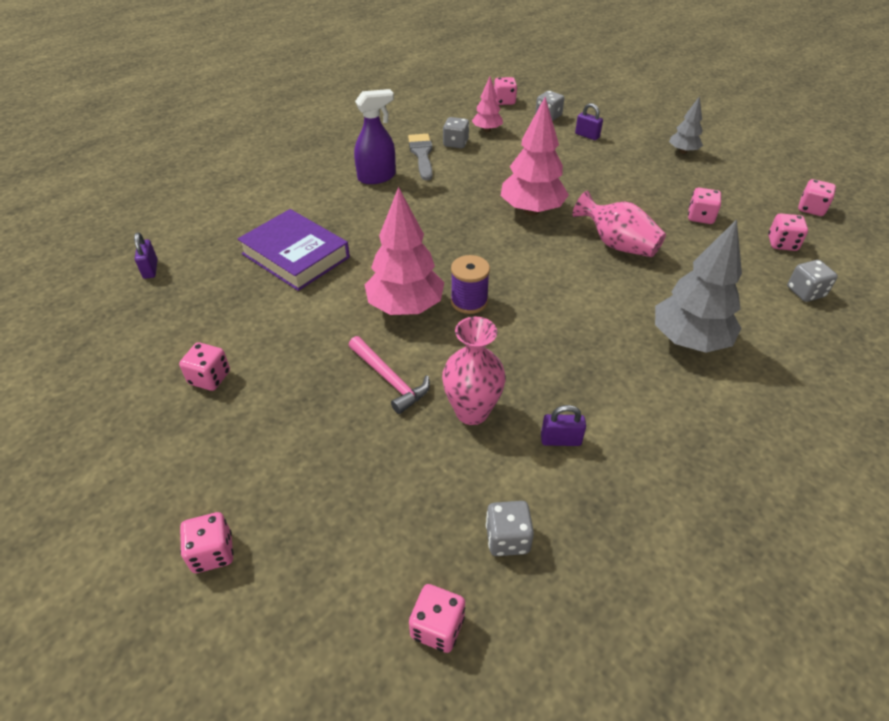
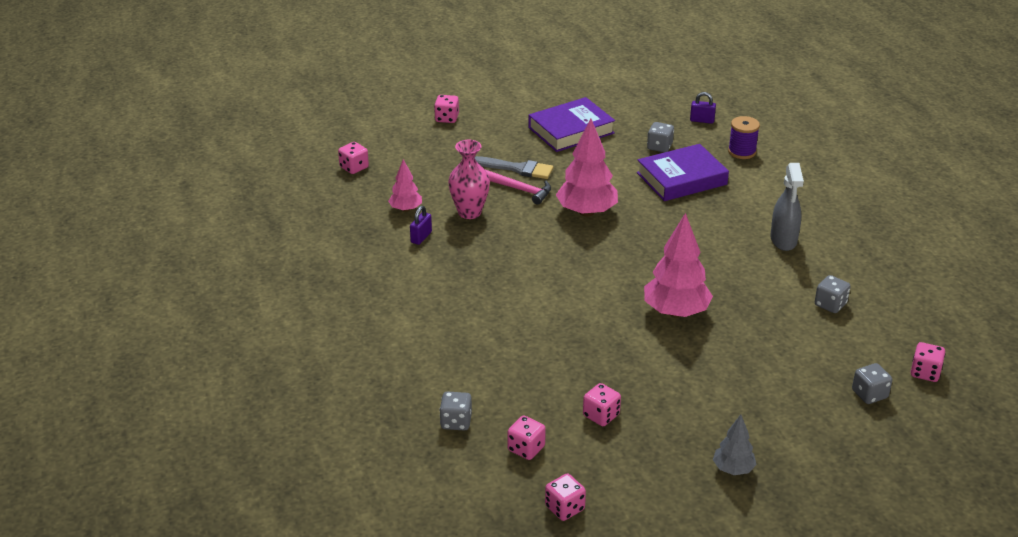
camera: 115 degrees right, 10 degrees down
pink dice [179,342,230,391] -> purple book [528,97,615,152]
pink hammer [348,336,430,414] -> pink hammer turned 135 degrees counterclockwise [485,170,551,205]
purple spray bottle [354,89,396,184] -> grey spray bottle [770,163,804,251]
grey brush [408,134,432,181] -> grey brush moved to [475,156,553,179]
purple spool [451,255,490,314] -> purple spool moved to [728,116,760,159]
pink tree [472,77,503,132] -> pink tree moved to [388,159,422,212]
grey dice [486,501,534,556] -> grey dice moved to [647,122,674,152]
pink vase [572,191,666,257] -> none
purple padlock [575,103,603,140] -> none
grey tree [655,219,742,353] -> none

